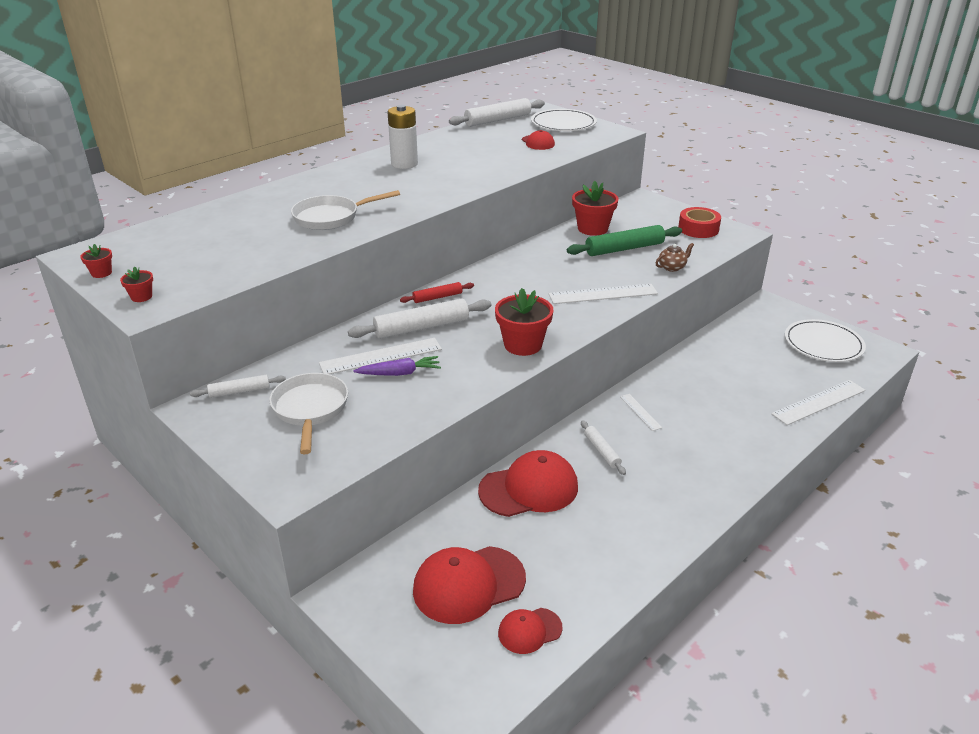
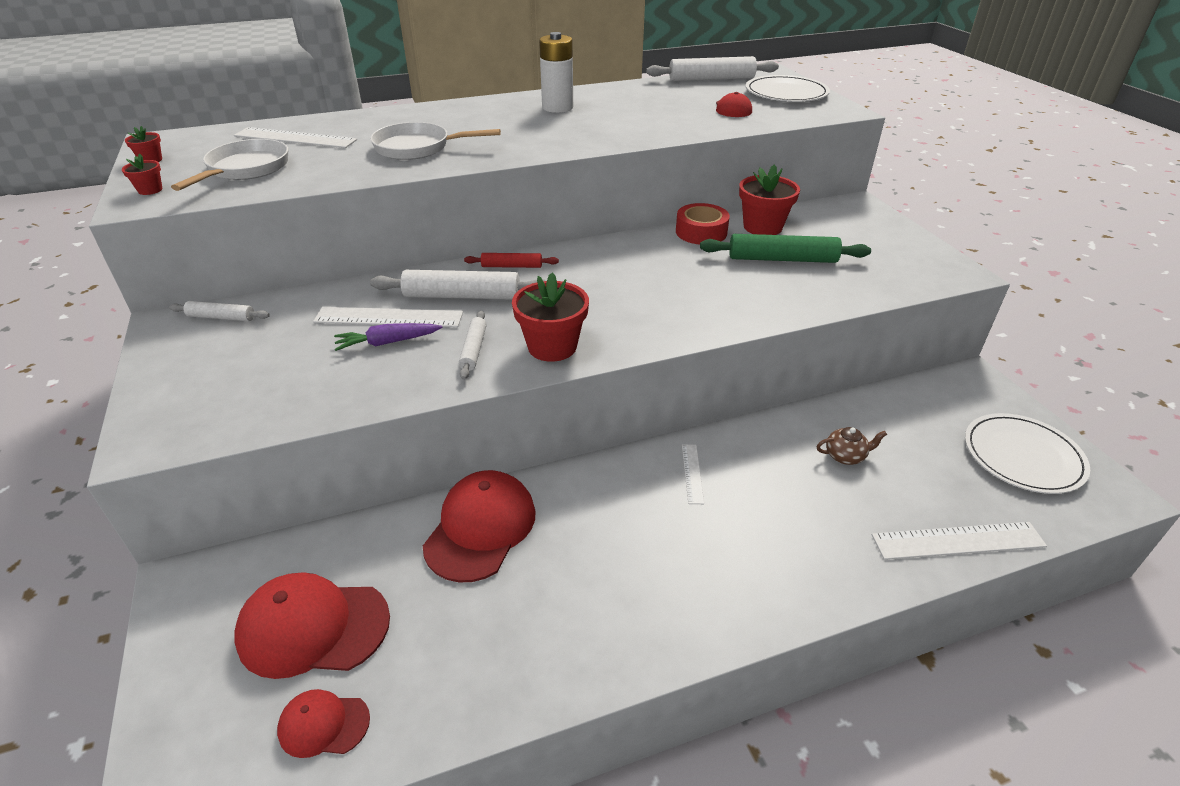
camera: 25 degrees right, 5 degrees up
white pan [269,373,348,454] -> white pan moved to [171,139,288,191]
purple carrot [353,356,441,376] -> purple carrot turned 150 degrees clockwise [334,323,442,351]
red cap [478,450,578,517] -> red cap turned 75 degrees counterclockwise [423,470,536,582]
white ruler [549,284,658,304] -> white ruler moved to [234,127,357,148]
white rolling pin [581,420,626,475] -> white rolling pin moved to [459,311,487,379]
brown teapot [655,243,694,272] -> brown teapot moved to [817,427,887,465]
red tape [678,207,721,238] -> red tape moved to [676,203,730,244]

